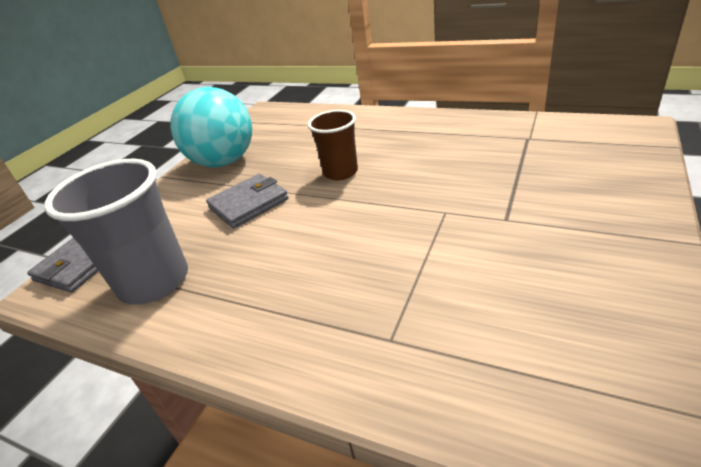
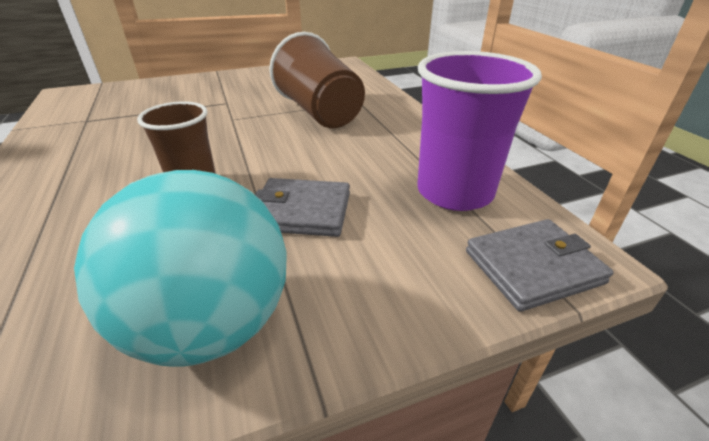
camera: 140 degrees left, 0 degrees up
grey cup [44,159,188,305] -> purple cup [417,51,542,211]
none -> brown cup [270,32,365,128]

